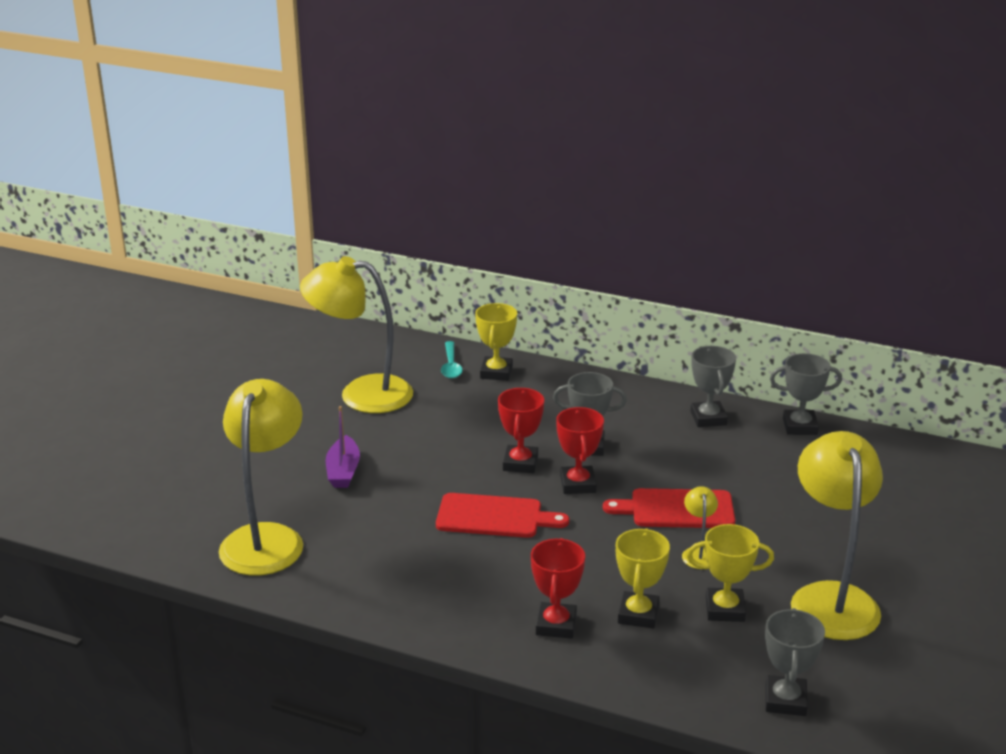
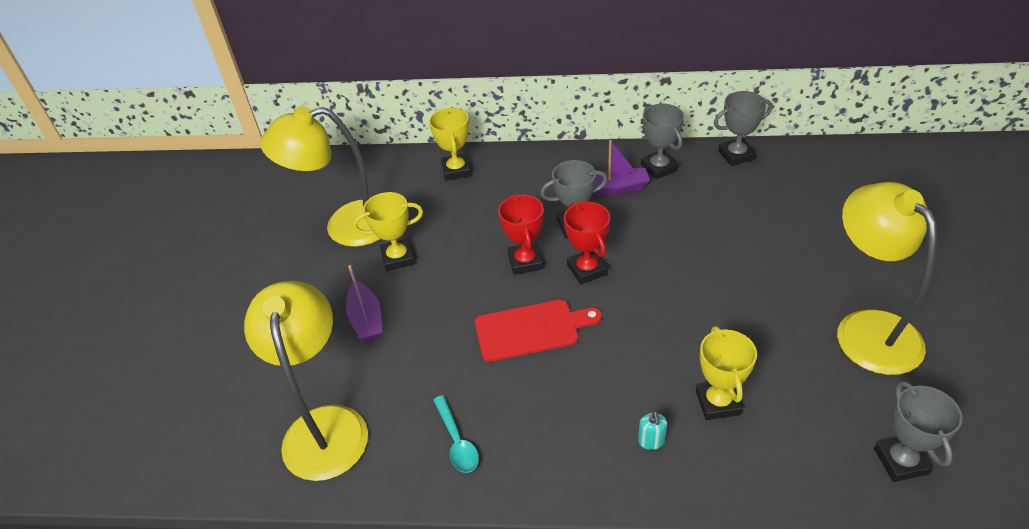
camera: 15 degrees left, 15 degrees up
turquoise spoon [441,341,463,379] -> turquoise spoon moved to [433,395,479,473]
red trophy [531,538,585,639] -> turquoise soap dispenser [638,411,667,450]
red cutting board [603,488,735,528] -> none
yellow lamp [682,486,718,569] -> none
yellow trophy [687,524,774,622] -> yellow trophy moved to [353,192,423,271]
none -> purple boat [592,140,650,195]

